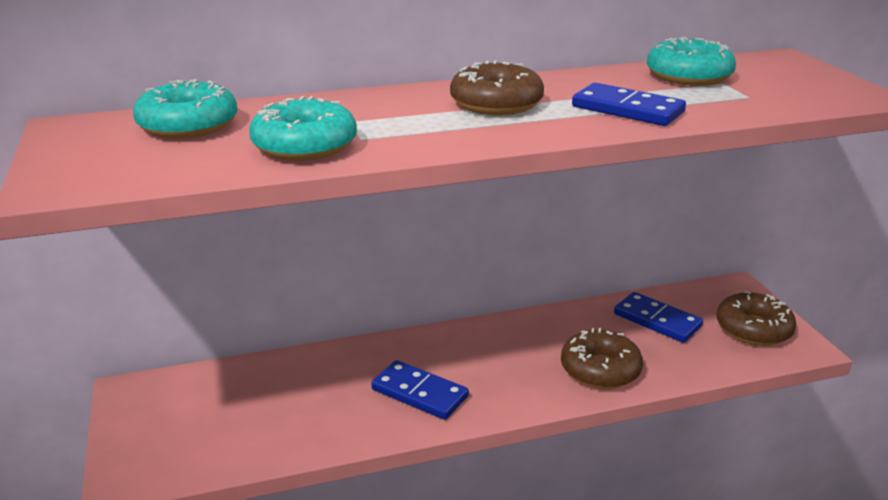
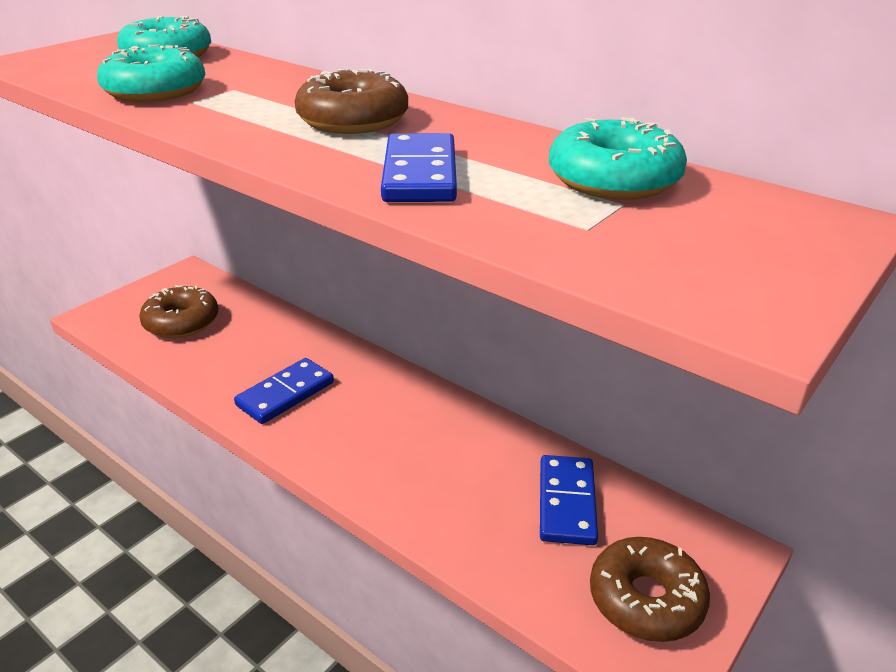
camera: 55 degrees right, 5 degrees up
blue domino [371,360,469,420] -> blue domino turned 45 degrees clockwise [234,358,334,424]
brown donut [561,328,643,389] -> brown donut moved to [139,285,219,338]

